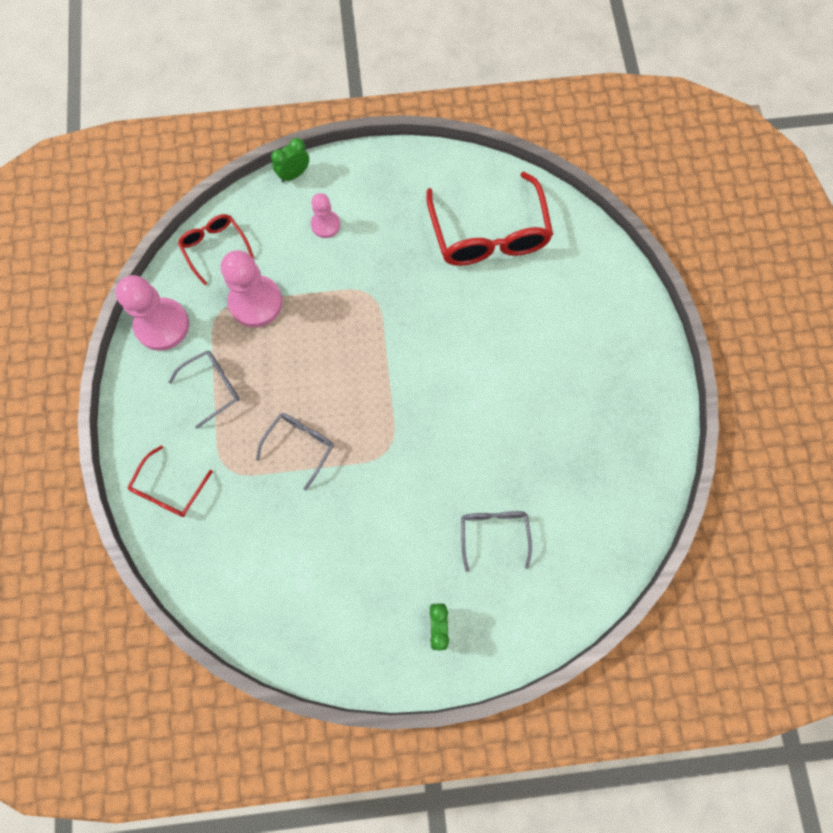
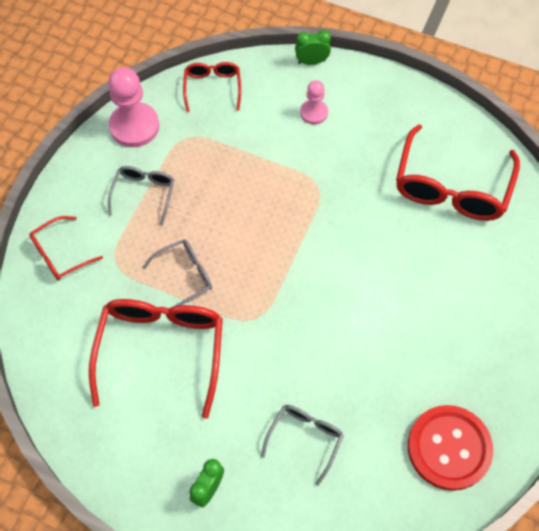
camera: 30 degrees right, 10 degrees down
grey glasses [169,350,240,429] -> grey glasses turned 75 degrees counterclockwise [108,166,174,226]
pink pawn [221,250,282,327] -> none
none -> red glasses [89,299,223,419]
none -> red button [408,405,493,491]

